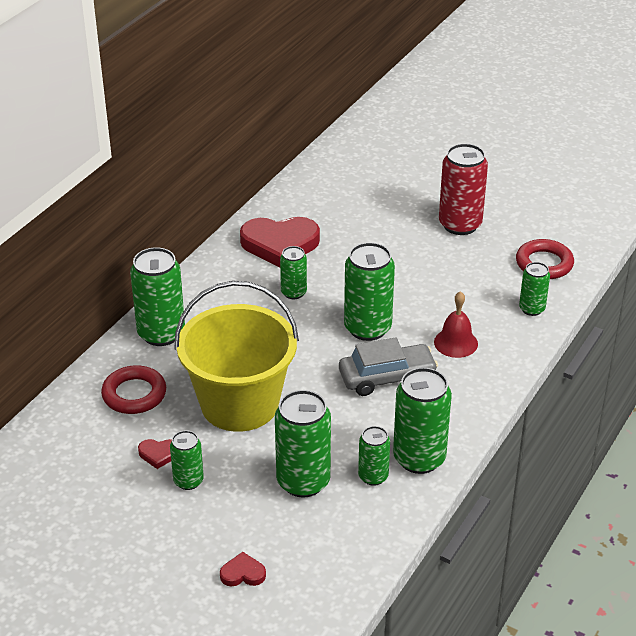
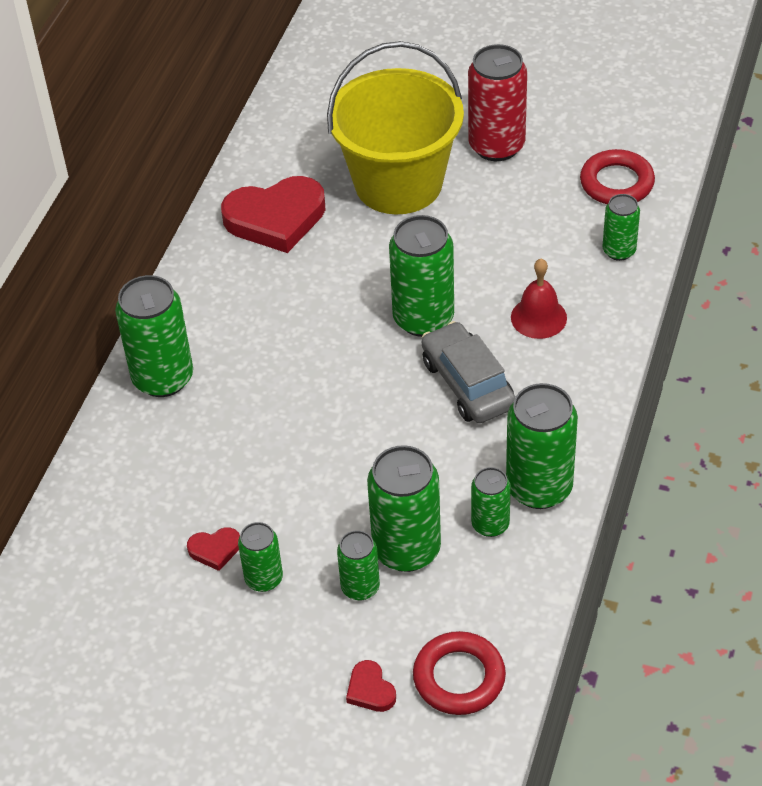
camera: 10 degrees left, 10 degrees up
red ring [101,365,166,414] -> red ring moved to [413,631,506,715]
yellow bucket [174,281,299,432] -> yellow bucket moved to [327,41,464,214]
red heart [220,552,266,587] -> red heart turned 105 degrees counterclockwise [346,660,396,712]
green can [280,246,307,299] -> green can moved to [337,530,380,600]
grey car [339,337,438,396] -> grey car turned 90 degrees counterclockwise [422,321,515,423]

